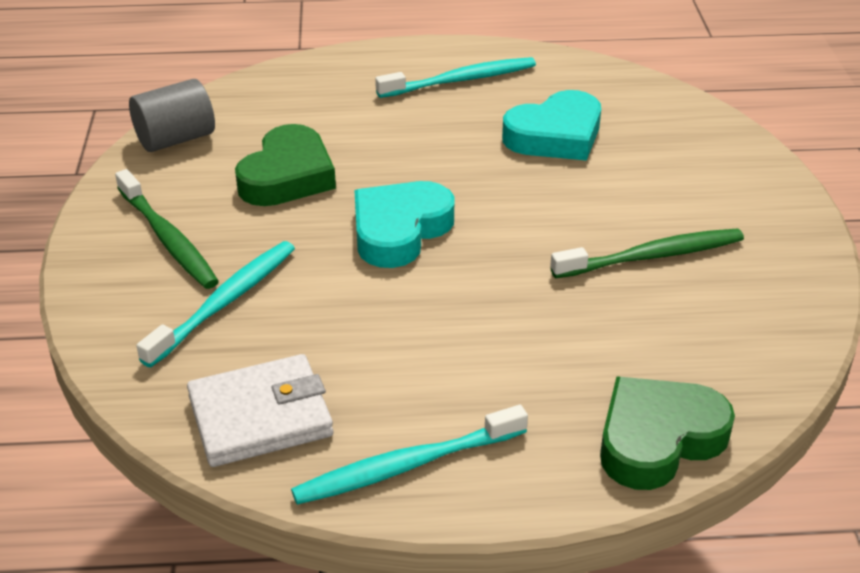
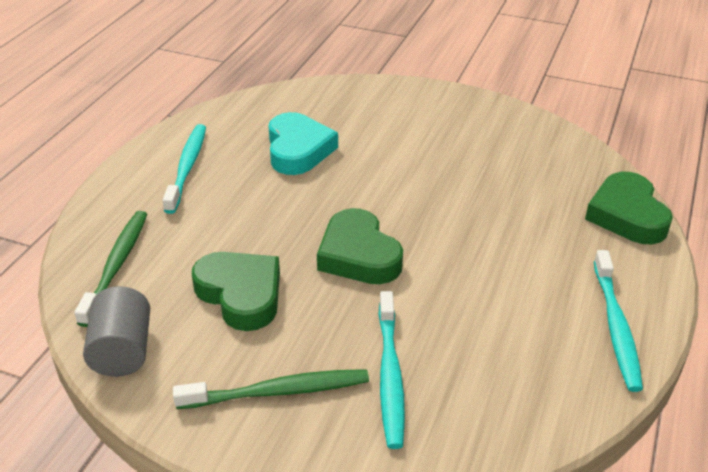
camera: 65 degrees left, 0 degrees up
turquoise toothbrush [136,241,295,367] -> turquoise toothbrush turned 150 degrees counterclockwise [378,291,405,449]
white wallet [187,354,333,467] -> none
turquoise heart [354,181,455,268] -> green heart [317,208,403,284]
green toothbrush [550,228,744,278] -> green toothbrush moved to [74,211,147,327]

